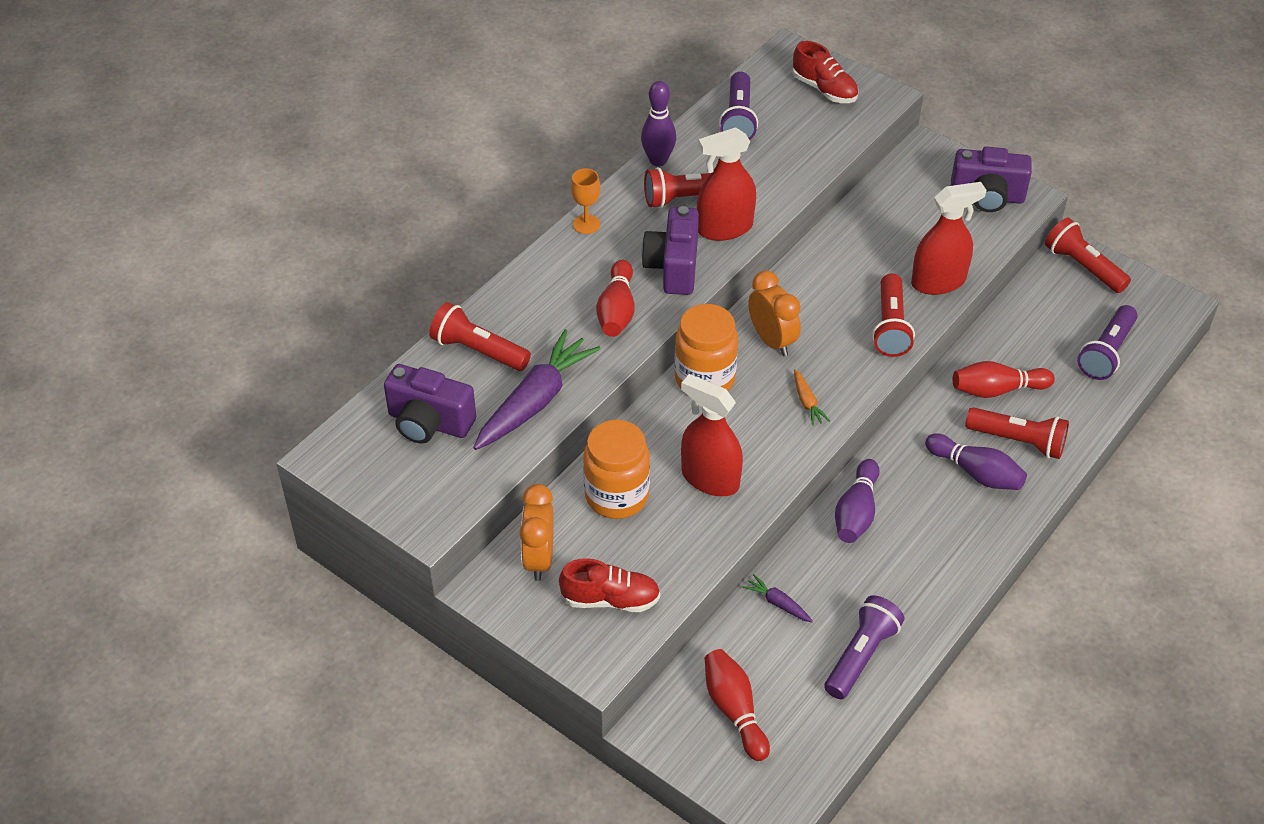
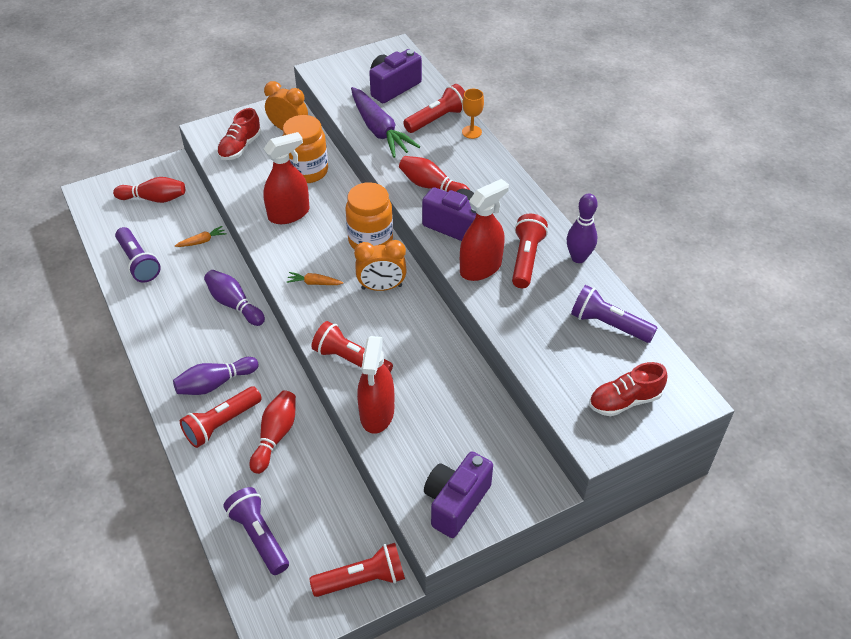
camera: 115 degrees right, 0 degrees up
orange goblet [571,168,600,234] -> orange goblet moved to [462,89,484,139]
red spray bottle [697,127,756,241] -> red spray bottle turned 45 degrees clockwise [460,179,509,281]
purple carrot [742,574,813,622] -> orange carrot [175,226,227,247]

